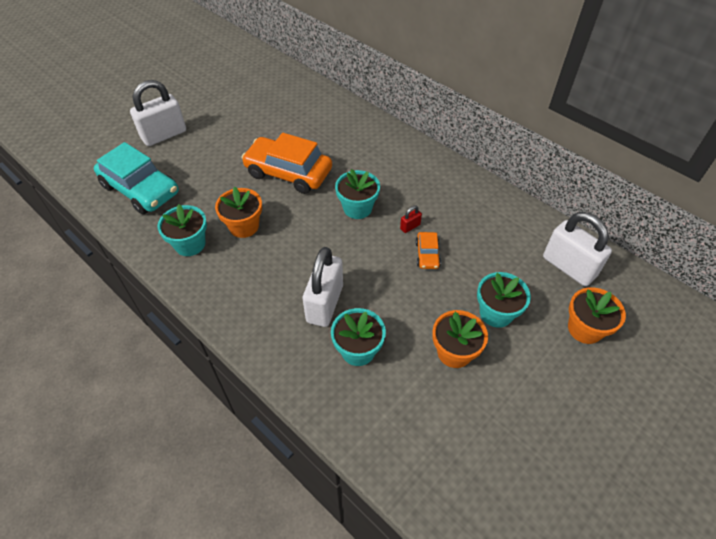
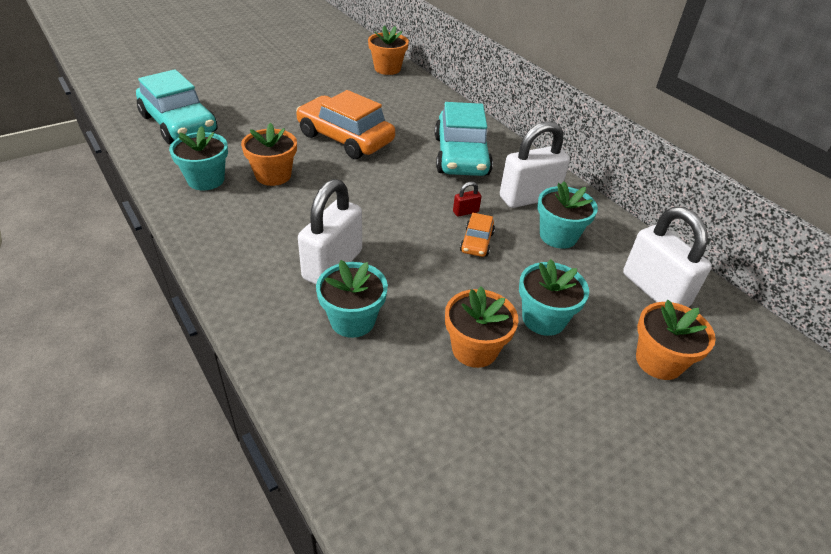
camera: 10 degrees right, 10 degrees down
white padlock [130,80,186,146] -> white padlock moved to [500,121,570,208]
turquoise flower pot [335,169,380,219] -> turquoise flower pot moved to [538,181,598,249]
none -> orange flower pot [368,26,409,75]
none -> turquoise car [435,102,493,176]

